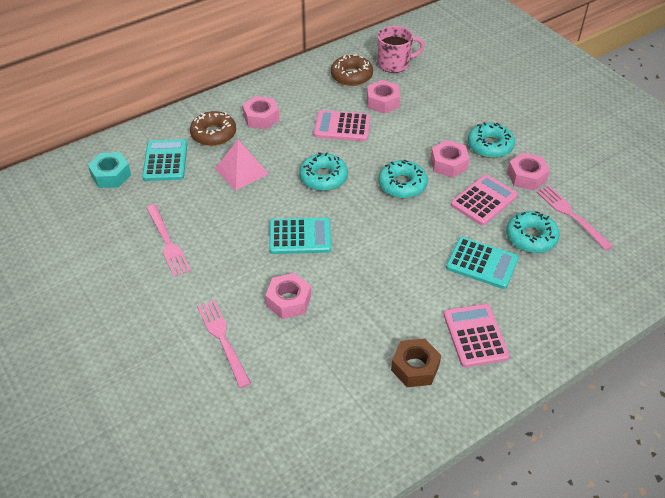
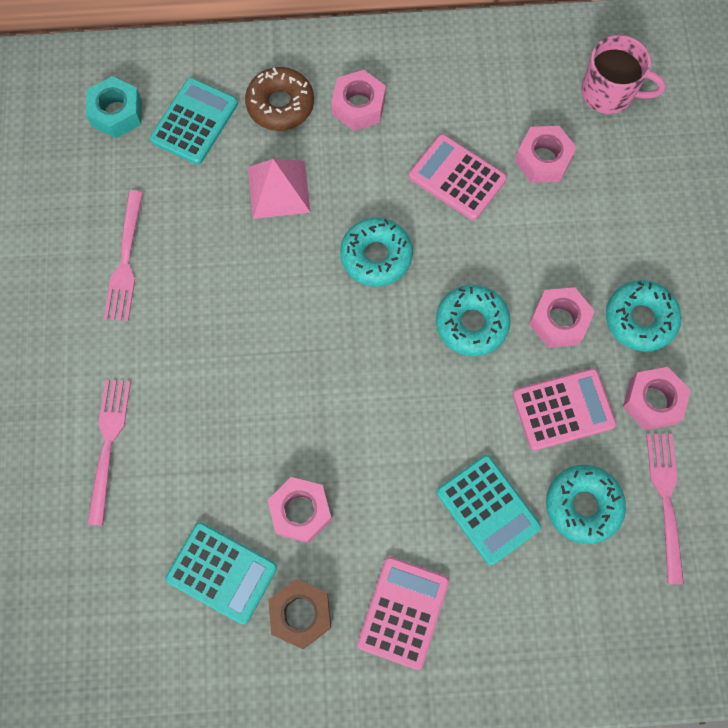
camera: 30 degrees right, 25 degrees up
pink nut [265,273,311,319] -> pink nut moved to [267,477,332,543]
turquoise calculator [269,218,331,254] -> turquoise calculator moved to [165,522,277,624]
brown donut [331,54,373,86] -> none

